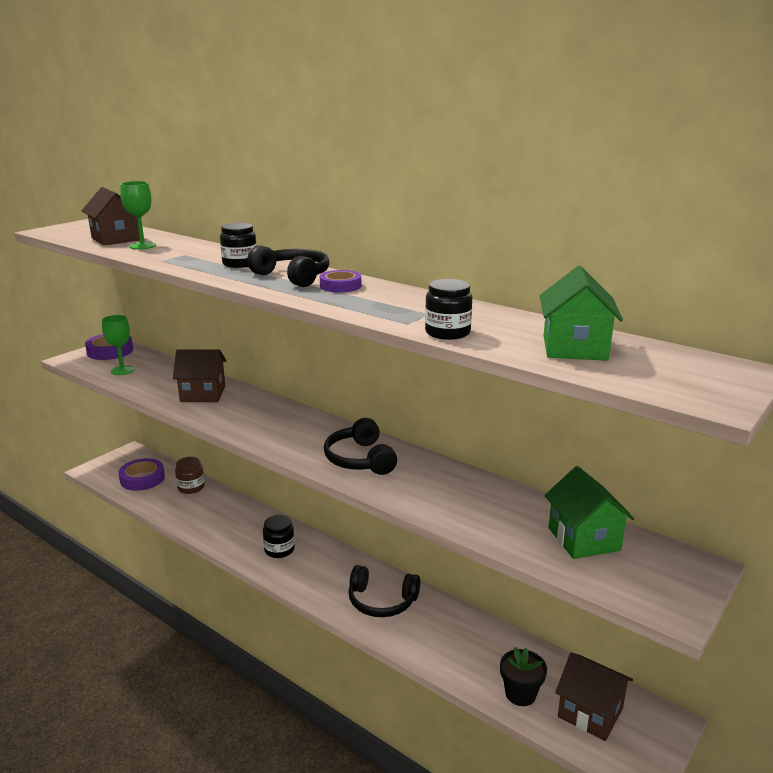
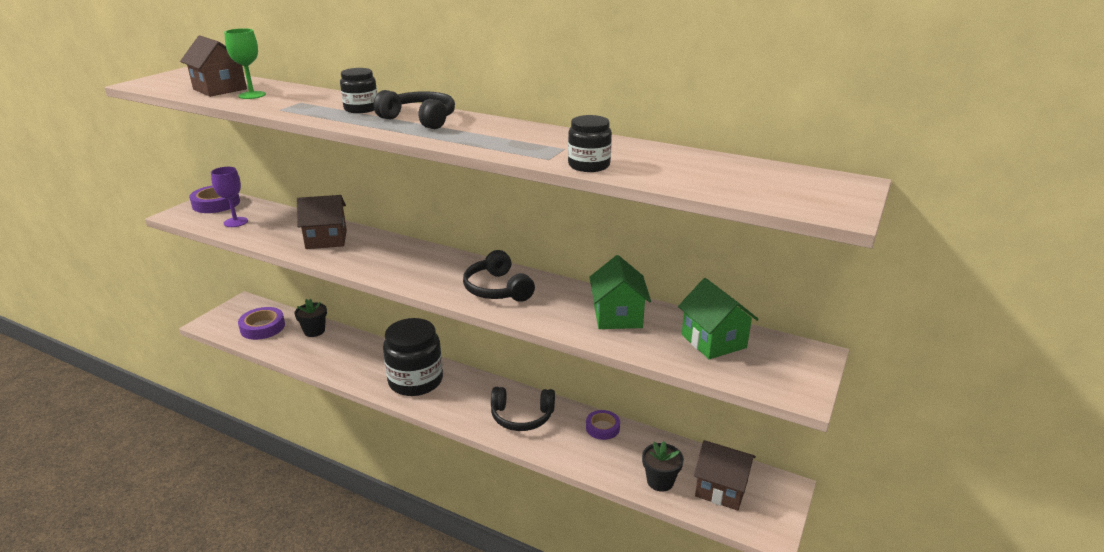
camera: 10 degrees left, 5 degrees up
green goblet [102,315,134,375] -> purple goblet [211,167,248,227]
brown jar [175,457,205,494] -> black flower pot [294,299,327,337]
black jar [263,515,295,558] -> black jar [383,318,443,396], size x1.90
purple tape [320,270,361,293] -> purple tape moved to [586,410,620,440]
green house [540,266,623,361] -> green house moved to [589,255,651,329]

